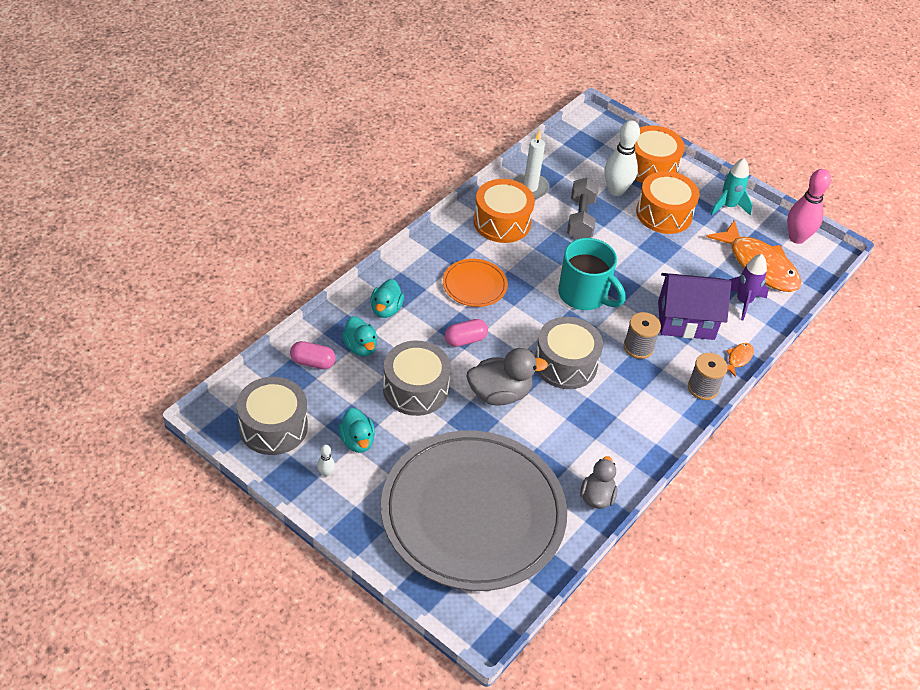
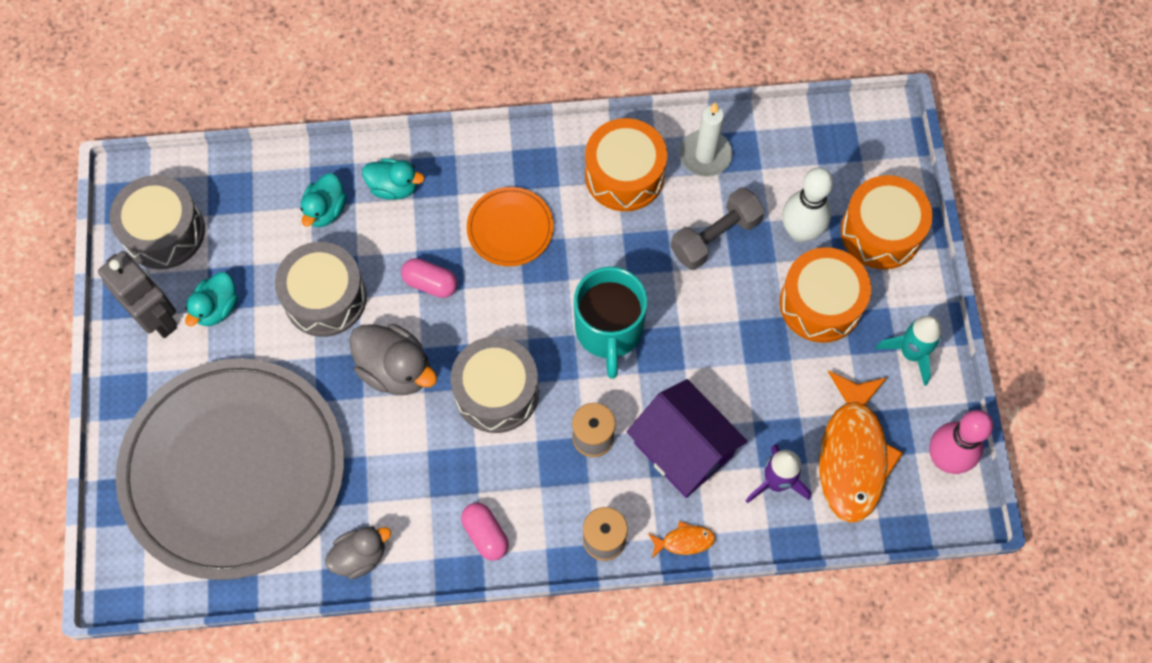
camera: 50 degrees right, 20 degrees up
pink capsule [290,341,336,369] -> pink capsule moved to [461,503,509,561]
white bowling pin [317,445,335,477] -> grey robot [98,251,177,338]
turquoise duck [370,279,404,318] -> turquoise duck turned 135 degrees counterclockwise [362,158,425,200]

